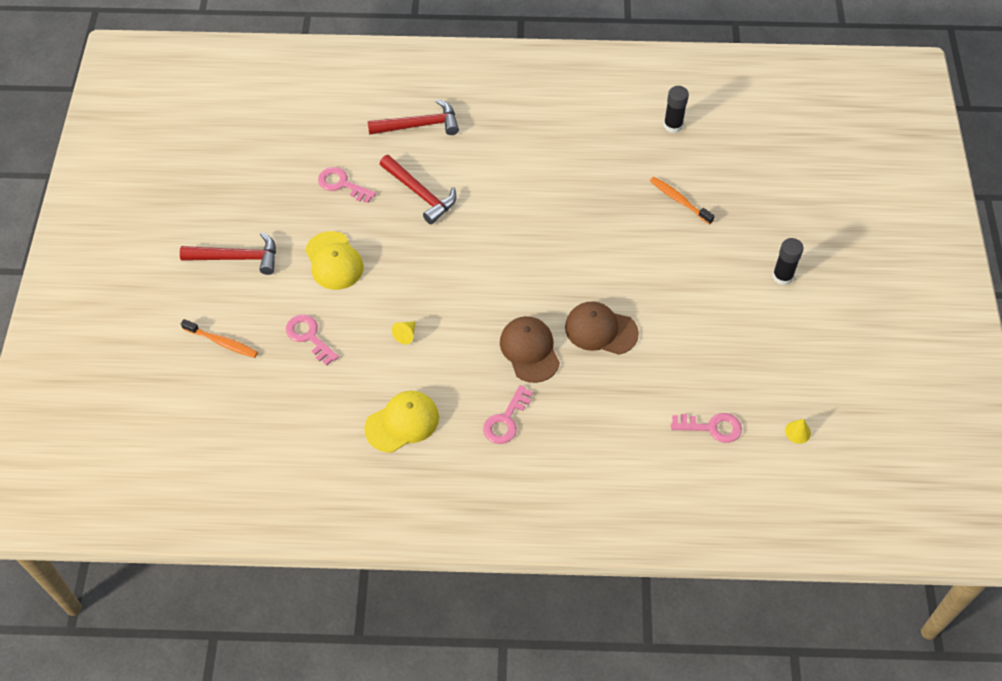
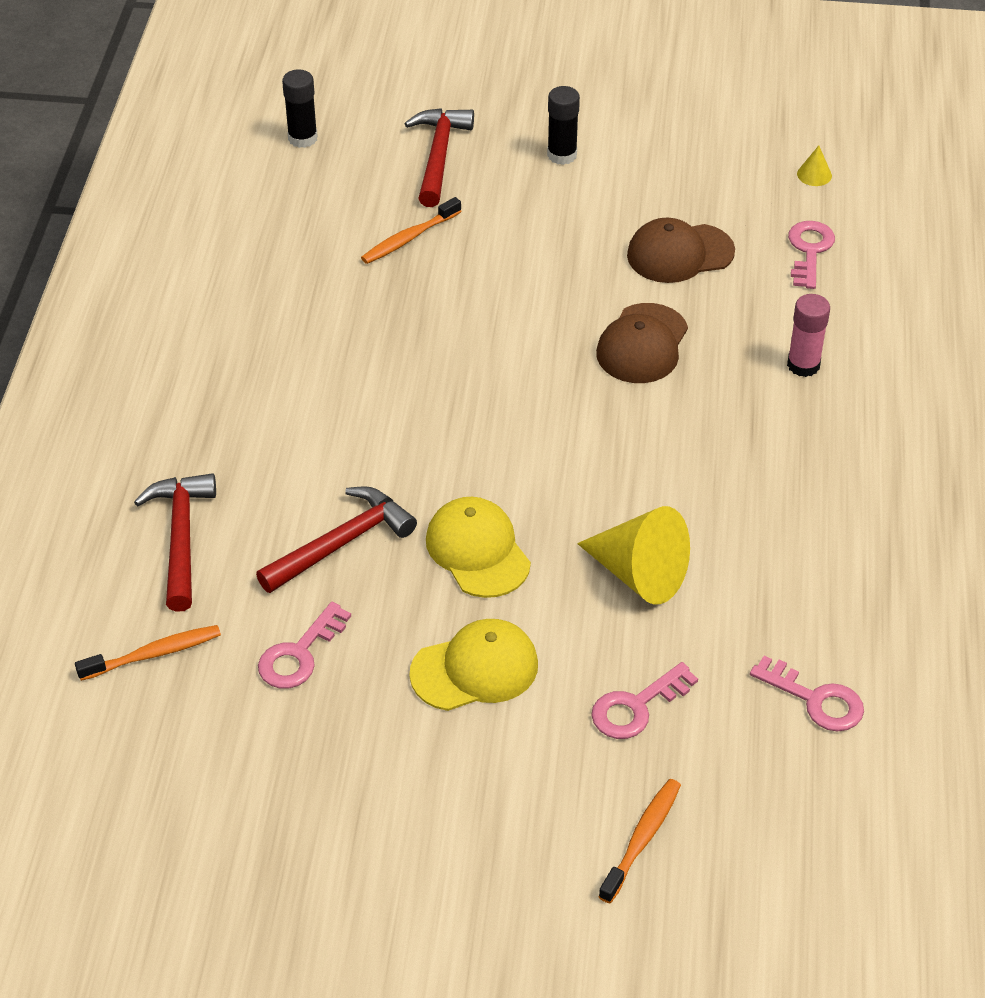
camera: 85 degrees left, 10 degrees down
red hammer [180,232,276,275] -> red hammer moved to [404,108,474,207]
yellow cap [364,391,439,453] -> yellow cap moved to [426,497,531,598]
yellow cone [392,321,416,344] -> yellow cone [577,506,690,605], size x2.33
pink key [483,385,533,444] -> pink key moved to [750,656,864,731]
brown cap [500,316,560,383] -> brown cap moved to [627,218,735,283]
black glue stick [664,86,689,133] -> black glue stick moved to [282,69,318,148]
none -> orange toothbrush [75,625,221,681]
none -> pink glue stick [787,294,830,377]

